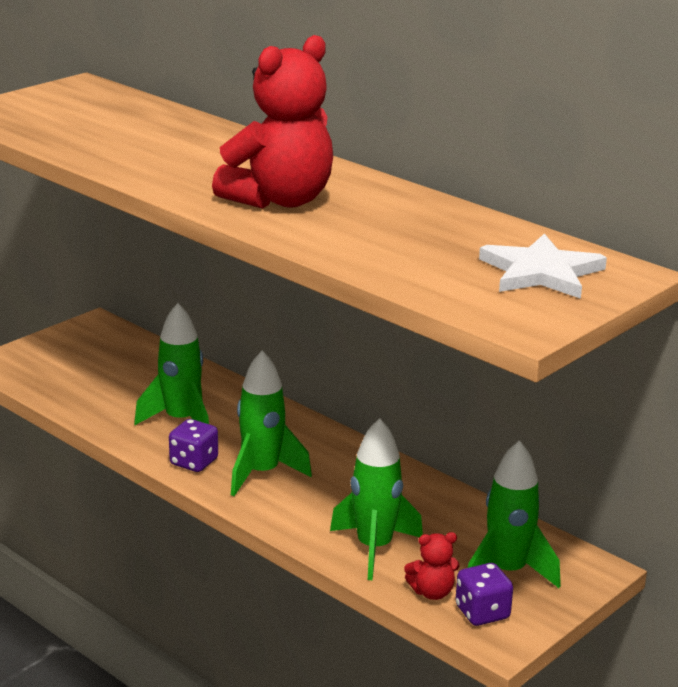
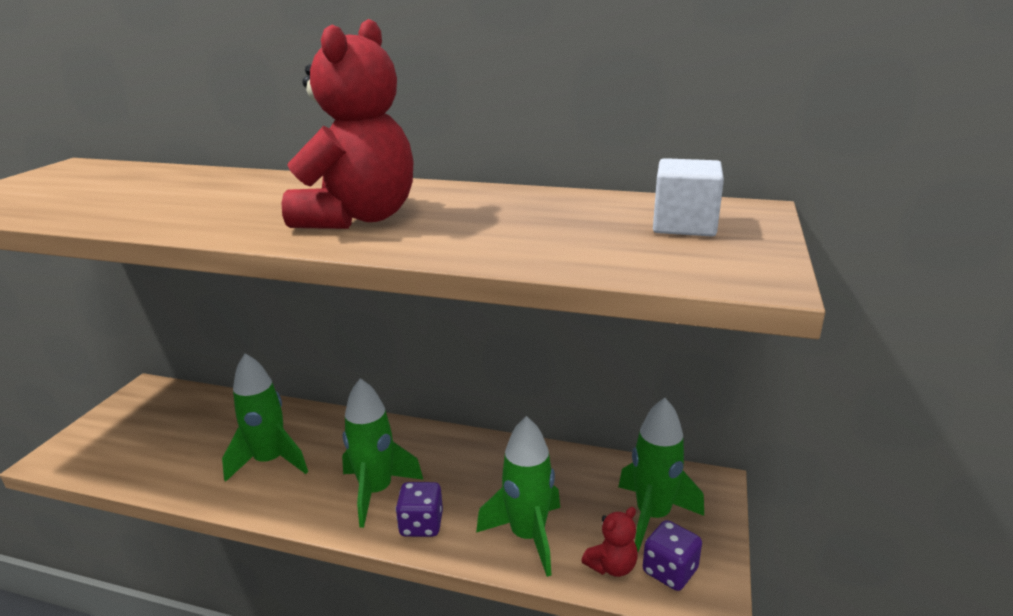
camera: 25 degrees left, 0 degrees up
purple dice [169,419,218,472] -> purple dice moved to [395,482,443,537]
white star [479,234,607,299] -> white cube [653,158,724,237]

